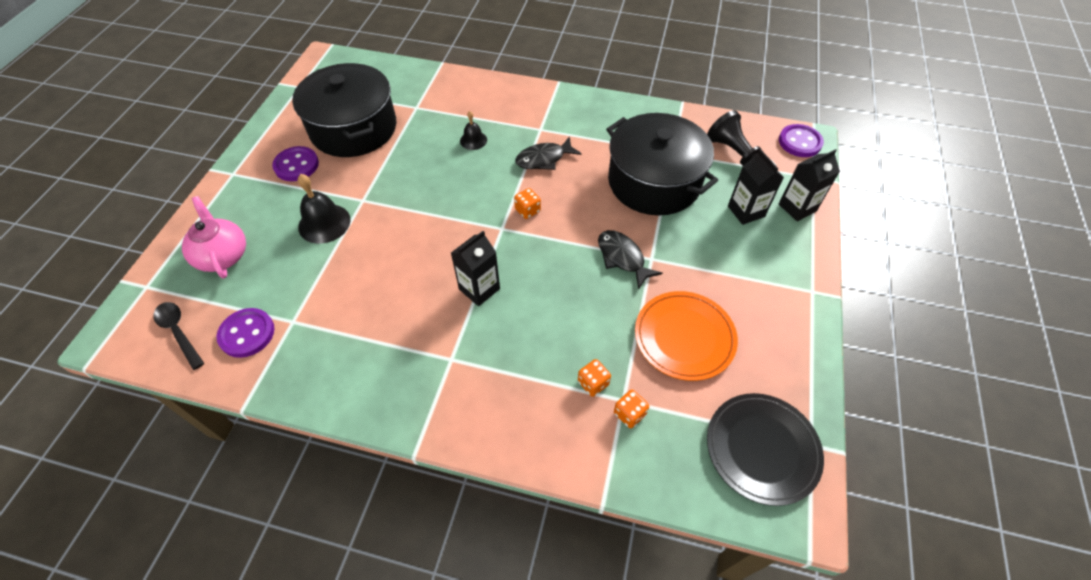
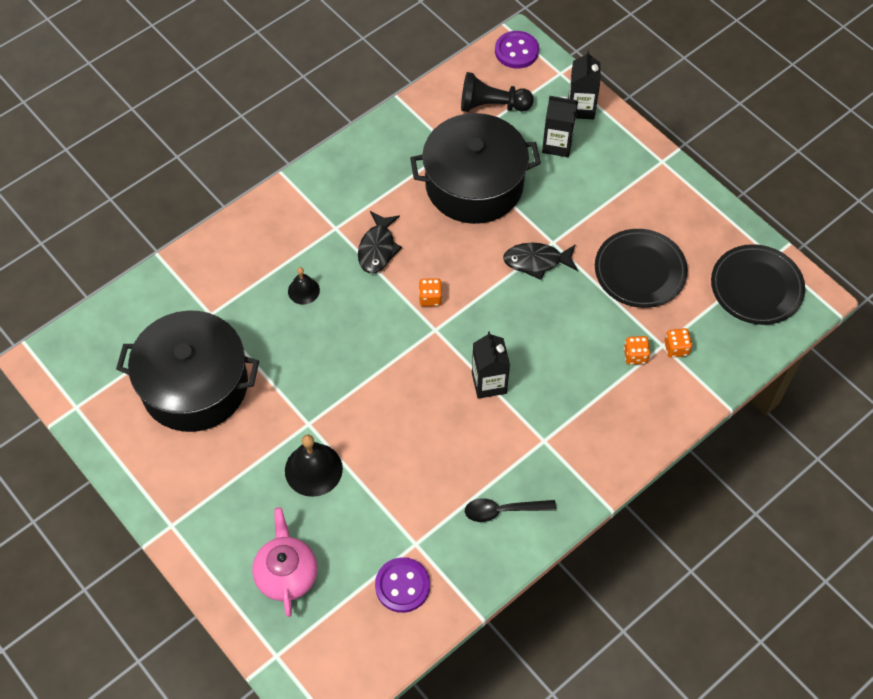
camera: 55 degrees left, 5 degrees up
black spoon [154,302,204,370] -> black spoon moved to [465,498,556,522]
pink teapot [182,196,246,279] -> pink teapot turned 75 degrees clockwise [252,507,318,617]
purple button [272,146,319,181] -> none
orange plate [635,291,738,381] -> black plate [595,229,688,308]

